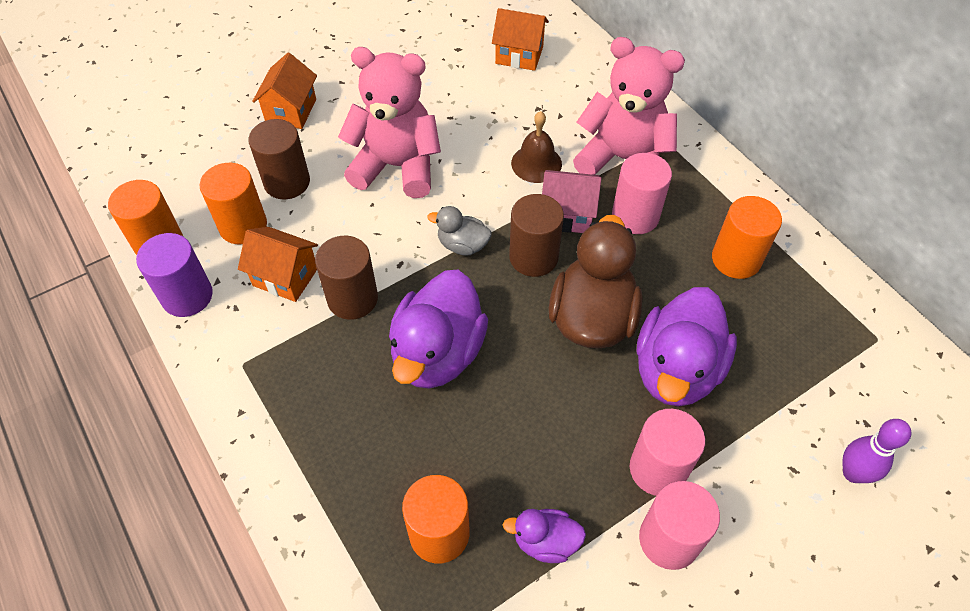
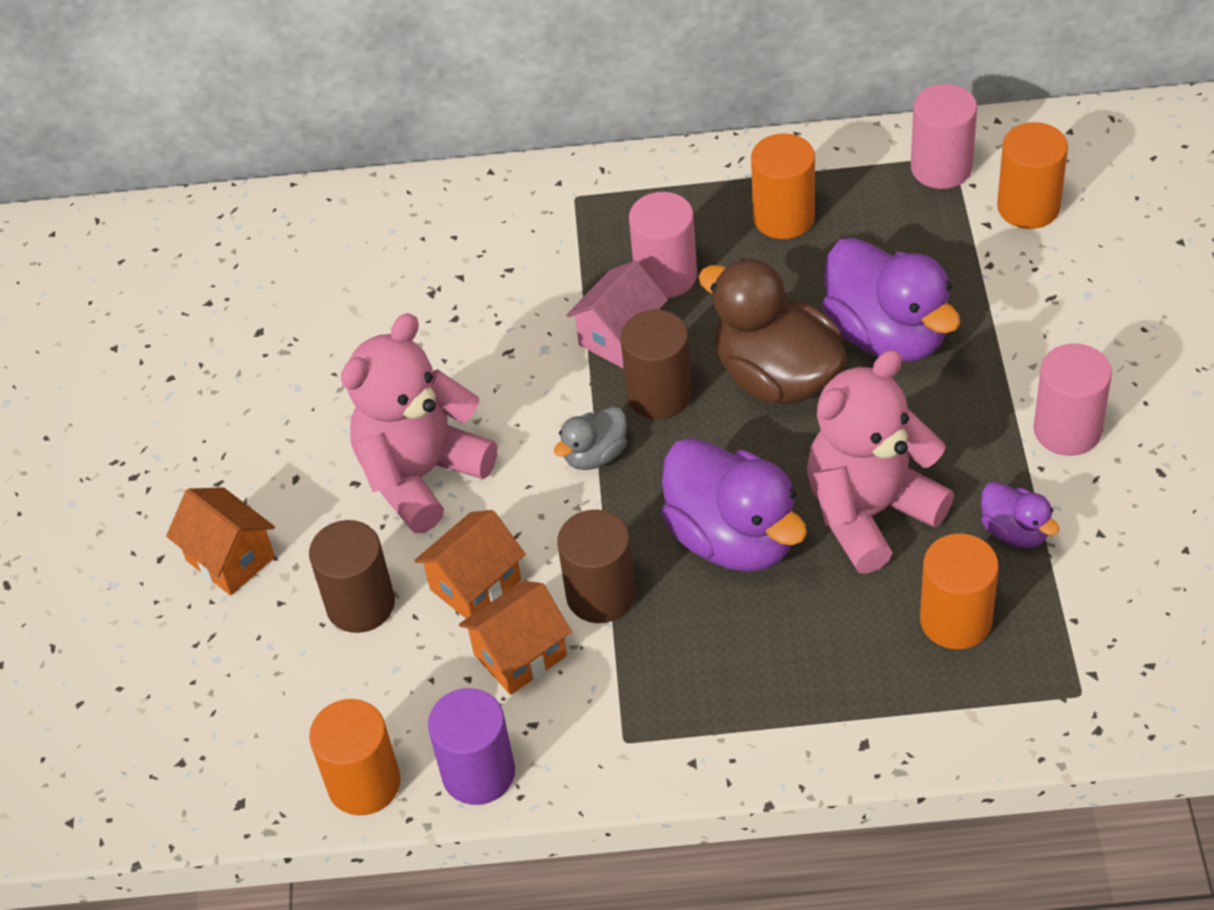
camera: 55 degrees left, 5 degrees down
orange cylinder [199,163,267,244] -> orange cylinder moved to [997,122,1068,229]
orange house [492,8,549,71] -> orange house moved to [414,510,526,619]
purple duck [503,509,586,563] -> purple duck turned 75 degrees counterclockwise [981,482,1059,548]
brown bell [511,111,562,183] -> none
pink teddy bear [573,37,685,175] -> pink teddy bear moved to [807,350,954,574]
pink cylinder [630,409,705,496] -> pink cylinder moved to [911,84,977,189]
purple bowling pin [842,419,911,483] -> none

